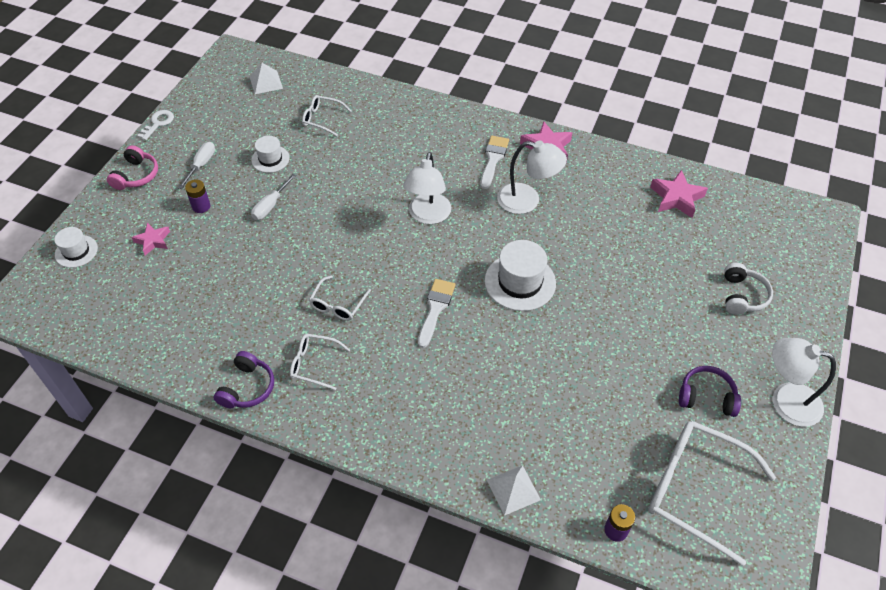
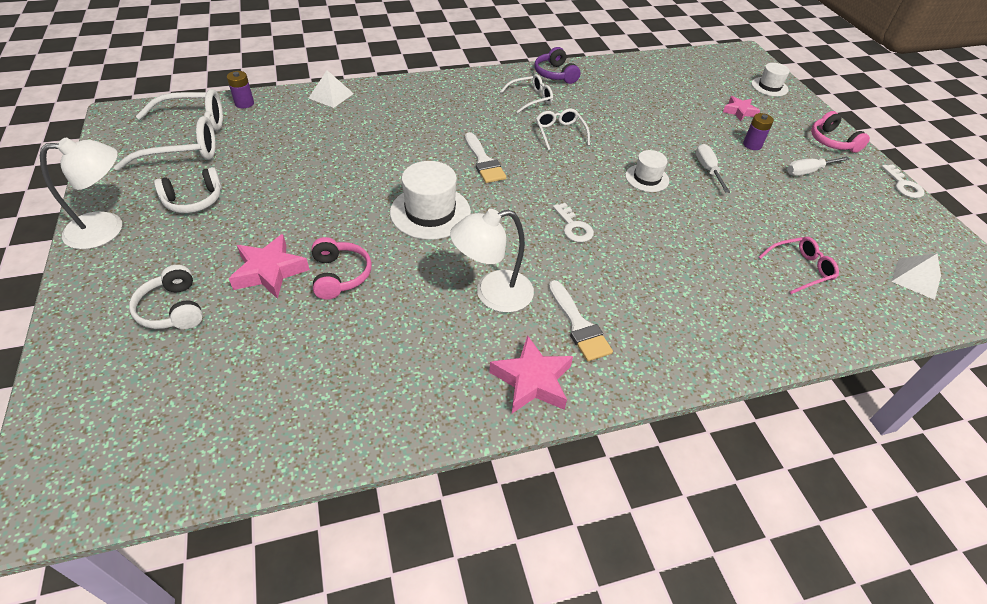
camera: 140 degrees right, 5 degrees down
white screwdriver [178,142,215,189] -> white screwdriver turned 90 degrees clockwise [787,157,850,176]
white hat [251,136,290,173] -> white hat moved to [625,150,669,192]
white glasses [302,95,352,136] -> pink glasses [759,237,839,294]
white lamp [403,152,451,224] -> white key [553,203,594,242]
pink star [650,170,708,218] -> pink star moved to [229,234,310,299]
purple headphones [679,366,741,417] -> white headphones [154,167,222,213]
none -> pink headphones [312,237,372,300]

